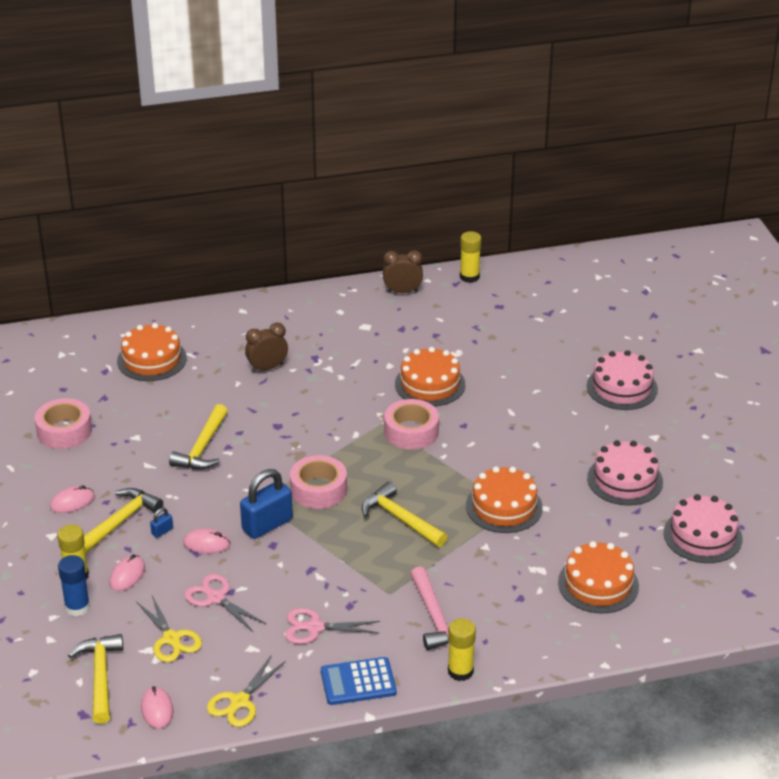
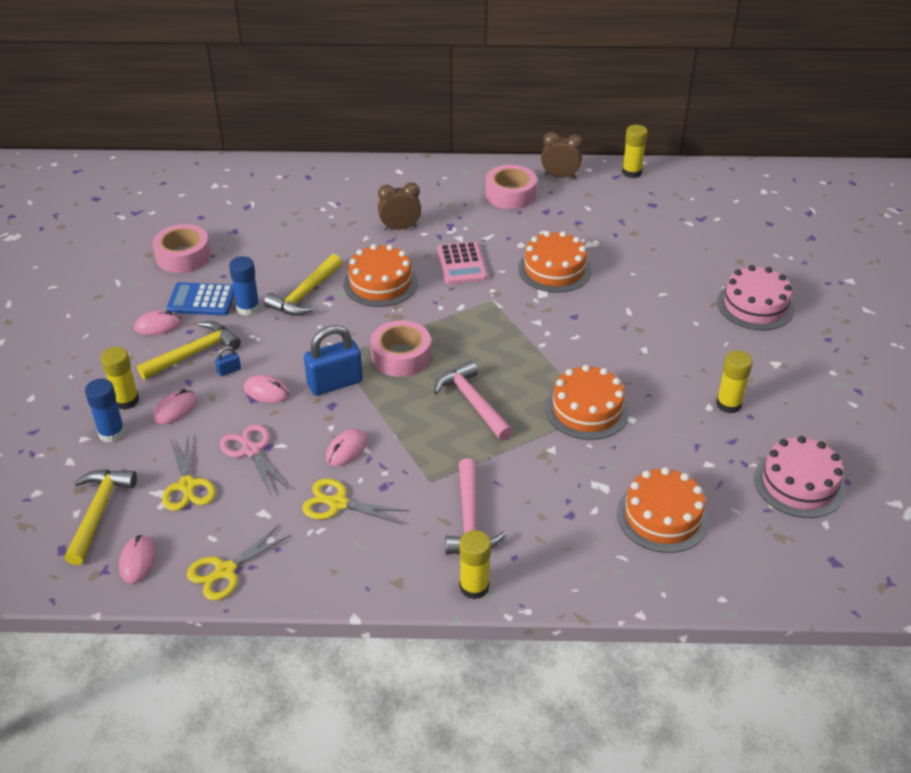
camera: 15 degrees right, 5 degrees up
orange cake [117,323,187,381] -> orange cake moved to [343,244,418,307]
pink scissors [285,608,380,644] -> yellow scissors [302,479,408,524]
blue calculator [321,657,397,705] -> blue calculator moved to [167,282,235,315]
yellow hammer [362,482,447,547] -> pink hammer [434,361,513,441]
pink tape [384,399,439,450] -> pink tape moved to [486,165,537,209]
pink cake [587,440,663,506] -> yellow glue stick [716,350,753,413]
none -> blue glue stick [229,256,260,316]
none -> pink mouse [326,429,367,466]
none -> pink calculator [437,242,487,284]

